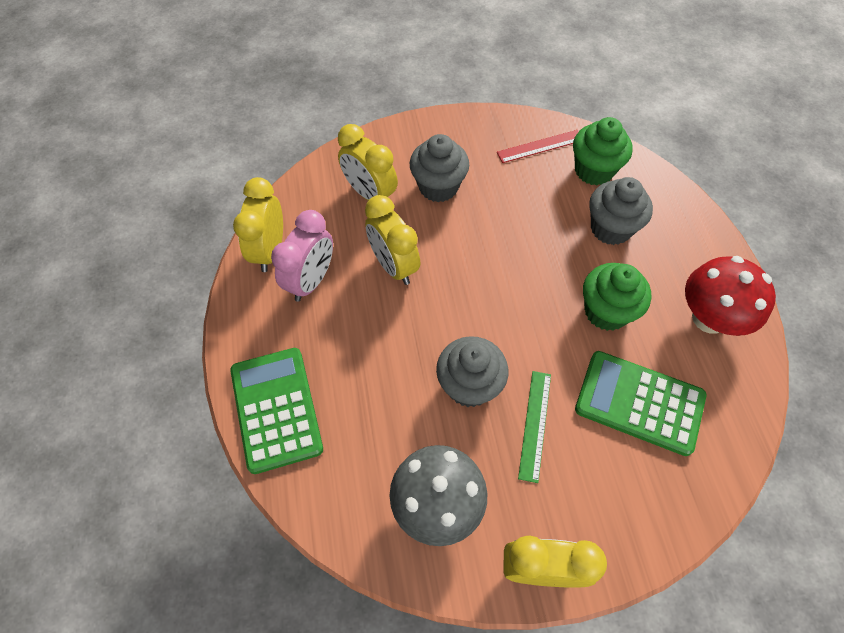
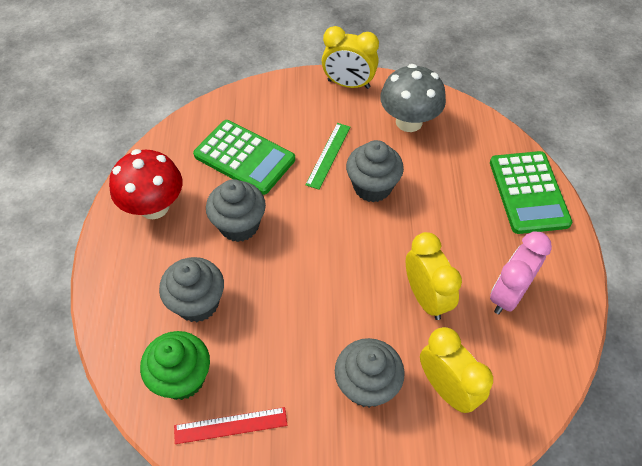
camera: 170 degrees left, 5 degrees down
yellow clock [233,177,283,272] -> none
green cupcake [583,263,651,331] -> grey cupcake [206,179,266,242]

